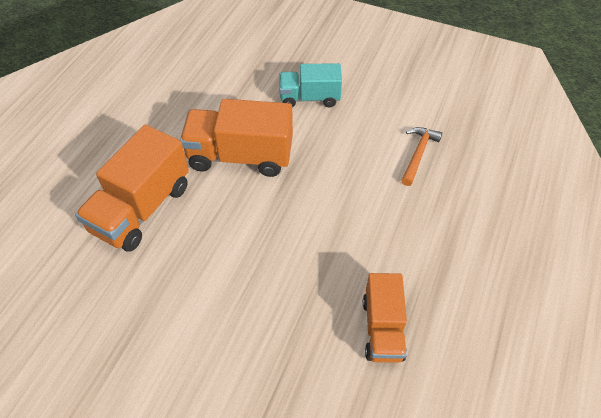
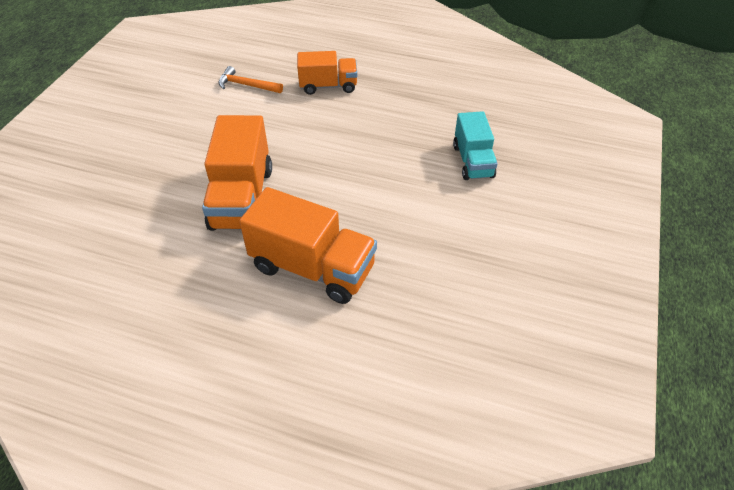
camera: 95 degrees left, 5 degrees down
turquoise truck [280,63,342,107] -> turquoise truck moved to [453,111,498,180]
orange truck [363,273,407,363] -> orange truck moved to [297,51,357,95]

